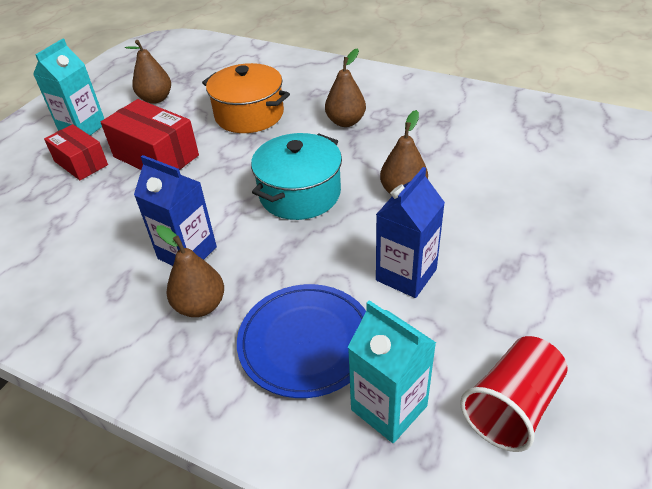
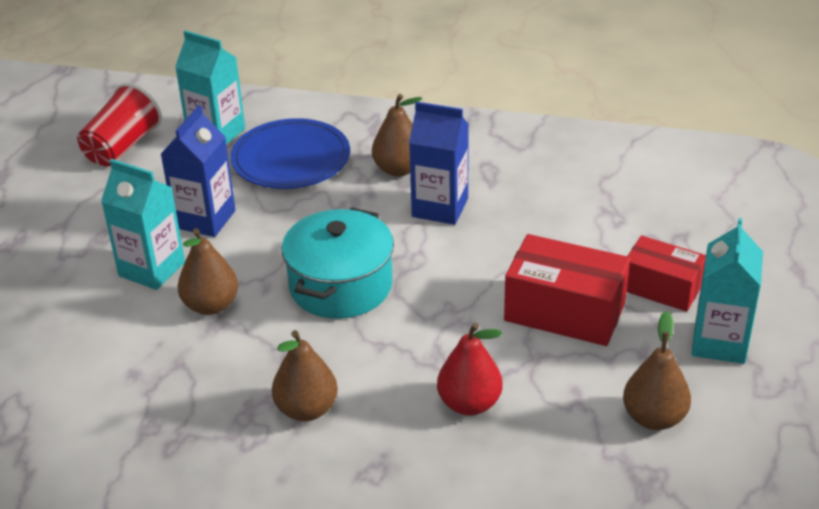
camera: 165 degrees right, 5 degrees down
orange pot [202,63,290,133] -> red pear [437,323,503,416]
none -> turquoise carton [101,159,185,290]

